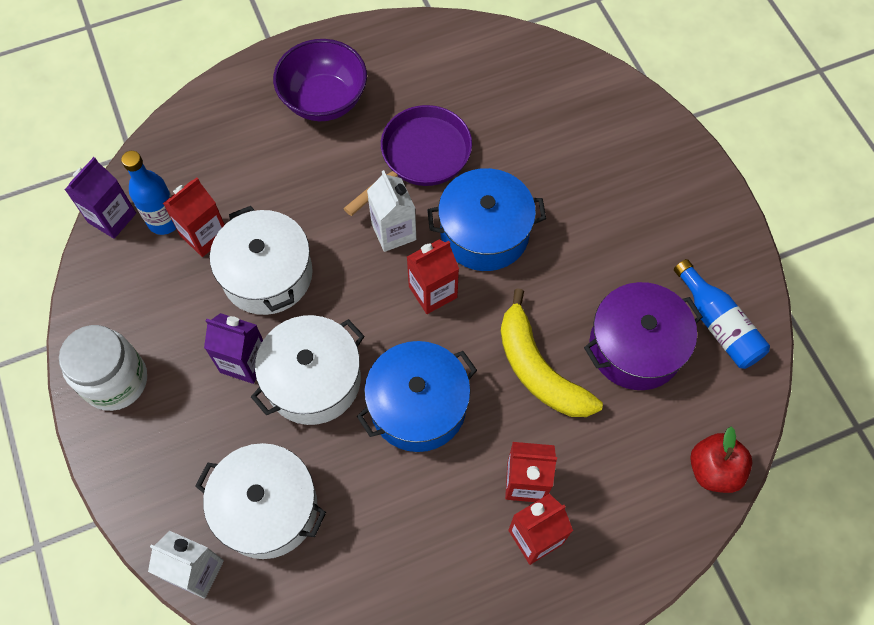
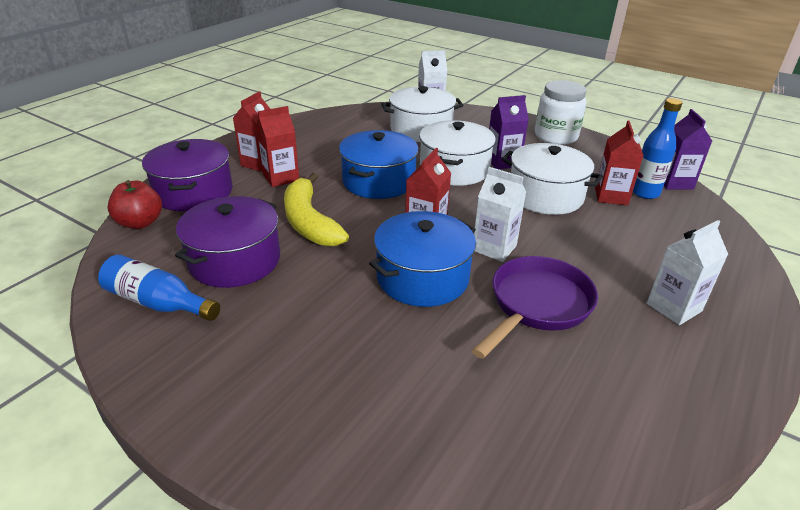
camera: 145 degrees right, 30 degrees down
purple bowl [273,39,367,121] -> white carton [647,220,728,325]
purple pan [343,105,472,216] -> purple pan turned 150 degrees counterclockwise [472,256,598,359]
yellow banana [500,288,603,417] -> yellow banana turned 135 degrees counterclockwise [284,173,349,246]
none -> purple pot [142,139,233,212]

